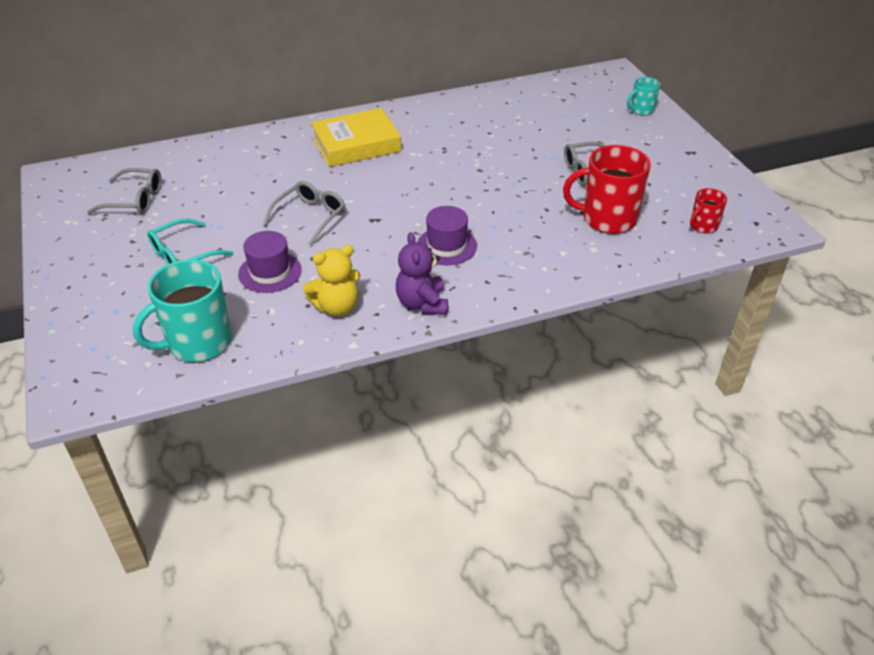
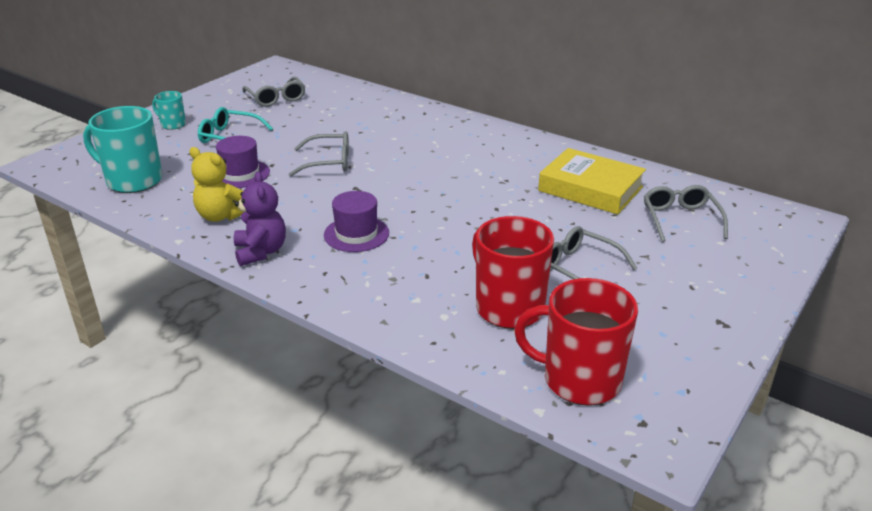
camera: 55 degrees right, 10 degrees down
yellow book [311,108,401,167] -> yellow book moved to [538,148,646,215]
purple teddy bear [396,232,448,315] -> purple teddy bear turned 120 degrees clockwise [234,172,286,266]
turquoise mug [627,77,660,116] -> turquoise mug moved to [152,91,186,130]
red mug [690,188,727,234] -> red mug [514,278,638,405], size x1.95
none -> grey glasses [644,185,728,242]

